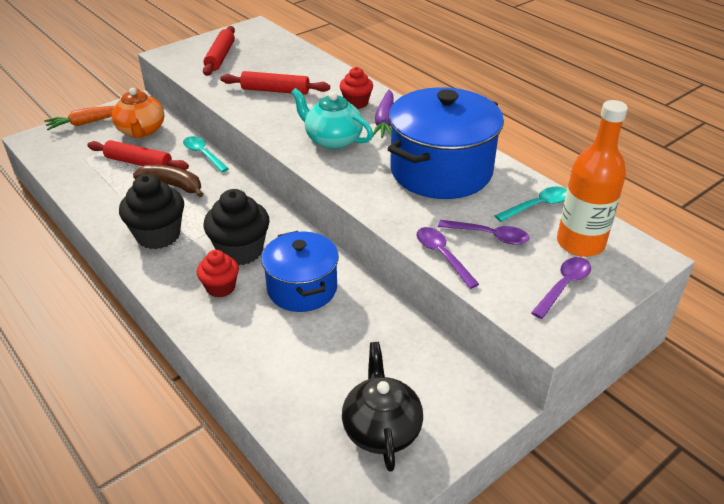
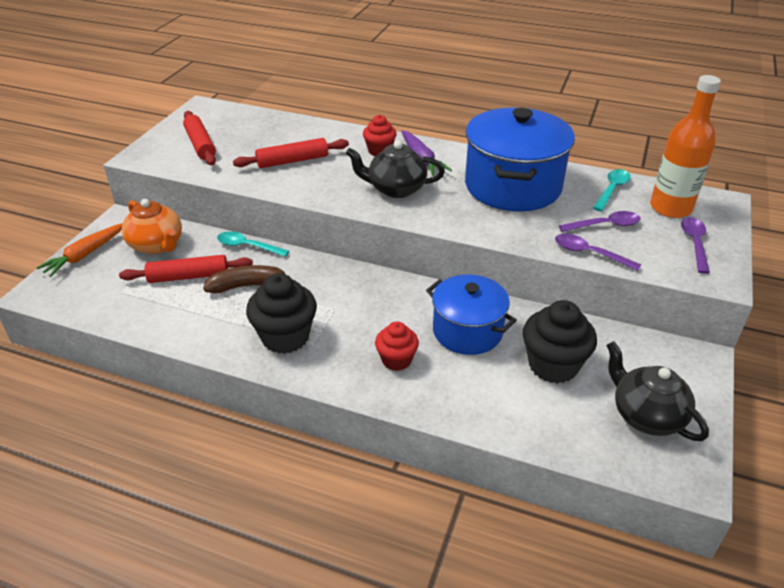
camera: 30 degrees left, 0 degrees up
black cupcake [204,189,270,265] -> black cupcake moved to [523,300,597,384]
turquoise teapot [291,88,373,149] -> black teapot [346,140,445,198]

